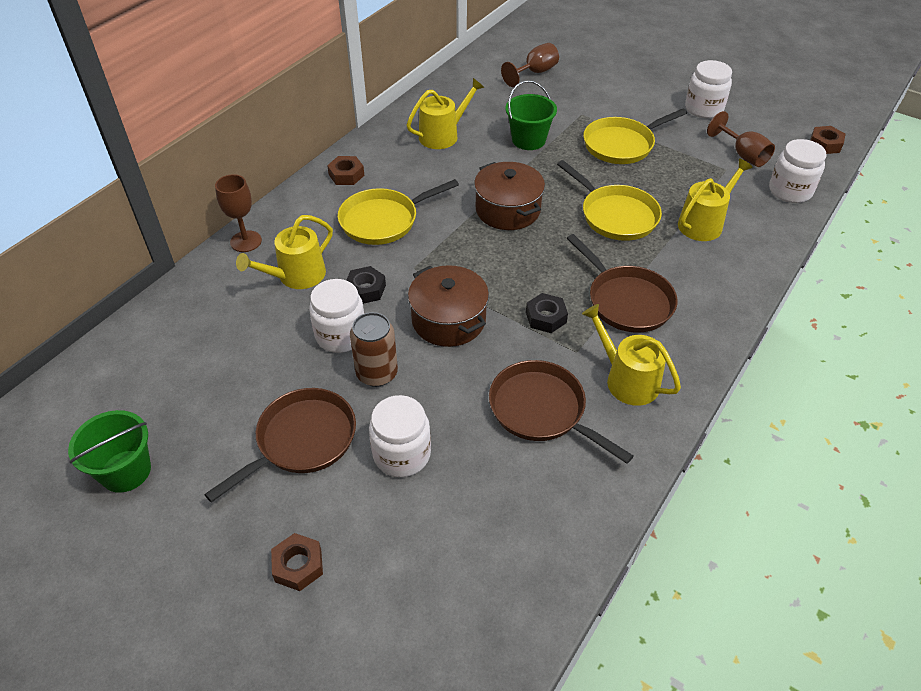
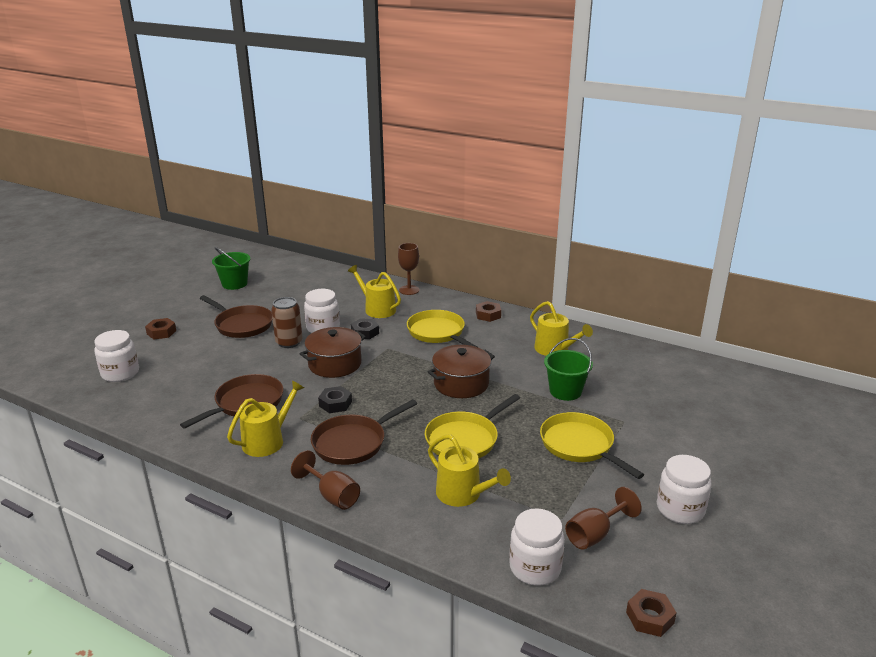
camera: 85 degrees right, 20 degrees down
white jar [369,395,431,477] -> white jar moved to [94,330,139,382]
brown goblet [501,43,559,87] -> brown goblet moved to [291,450,360,510]

